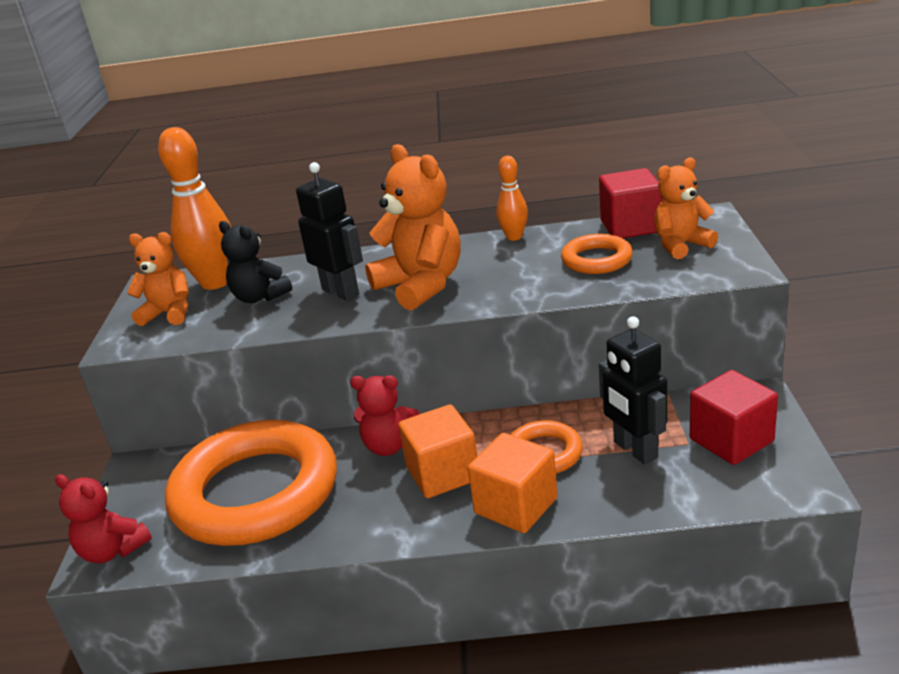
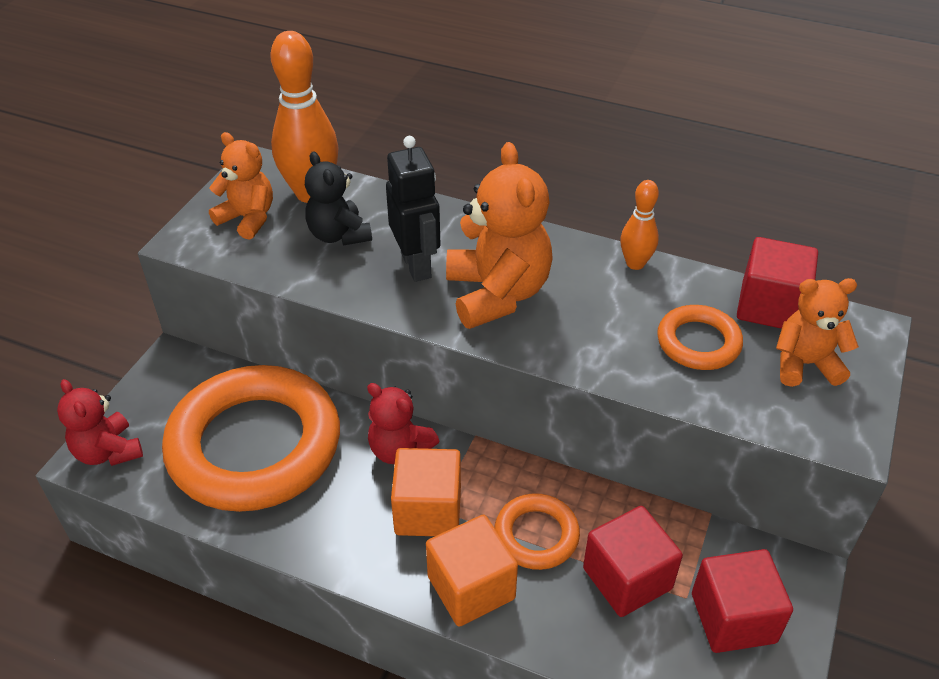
camera: 20 degrees right, 15 degrees up
black robot [599,316,667,464] -> red cube [583,506,683,617]

